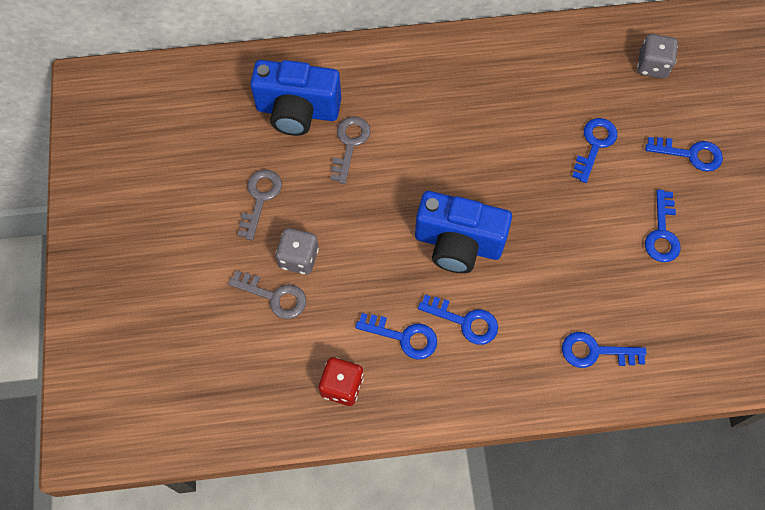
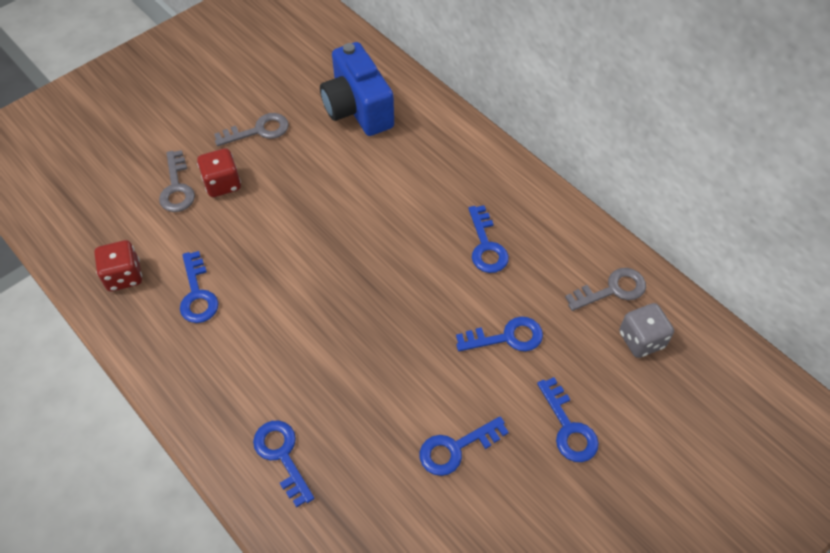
camera: 55 degrees right, 10 degrees down
grey dice [276,228,319,275] -> red dice [197,148,241,197]
grey key [331,117,371,184] -> grey key moved to [565,268,646,311]
blue camera [415,191,512,273] -> none
blue key [418,295,498,345] -> blue key moved to [469,205,509,273]

